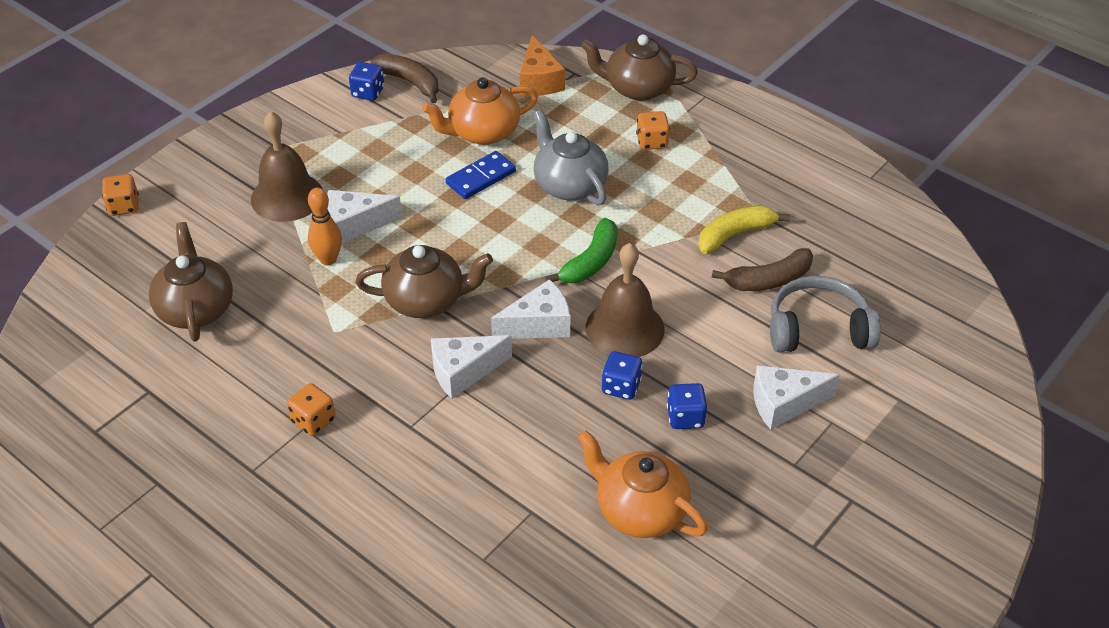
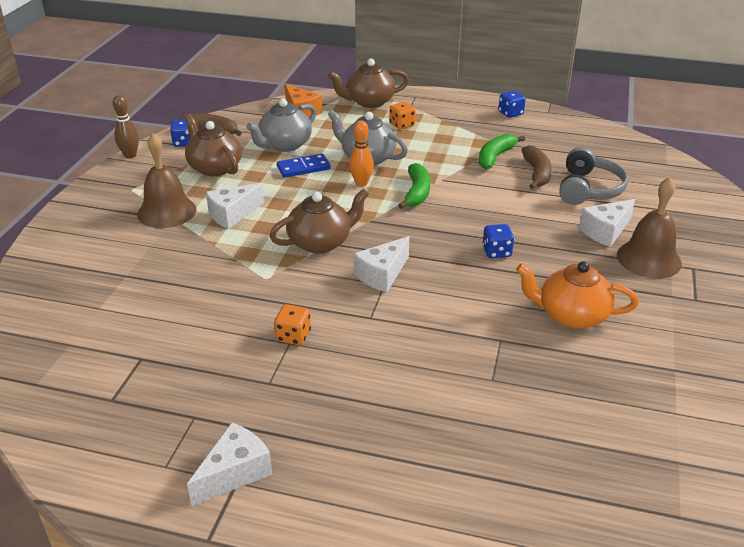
camera: 25 degrees left, 10 degrees down
orange dice [102,174,139,216] -> none
brown teapot [149,222,233,342] -> brown teapot moved to [185,114,242,176]
orange bowling pin [308,188,342,266] -> orange bowling pin moved to [349,120,374,186]
orange teapot [422,77,538,145] -> grey teapot [246,98,316,152]
blue domino [446,151,516,199] -> blue domino turned 45 degrees clockwise [277,154,331,178]
white cheese [491,279,570,339] -> white cheese moved to [187,422,272,506]
brown bell [586,243,665,357] -> brown bell moved to [617,177,682,278]
blue dice [667,383,707,429] -> blue dice moved to [499,91,526,118]
yellow banana [698,205,790,254] -> green banana [479,133,525,169]
brown banana [712,248,813,291] -> brown banana turned 45 degrees counterclockwise [522,145,552,189]
grey headphones [770,276,881,352] -> grey headphones turned 135 degrees clockwise [559,147,628,205]
none -> brown bowling pin [113,95,139,159]

